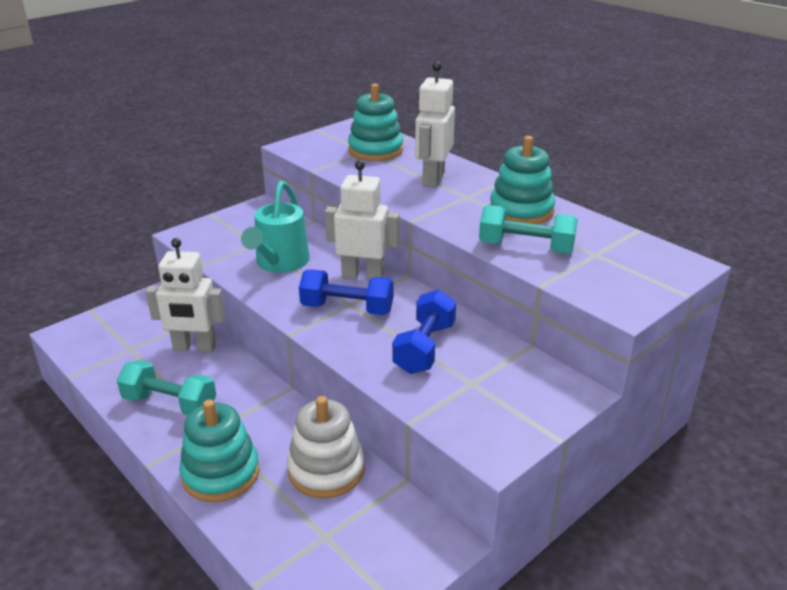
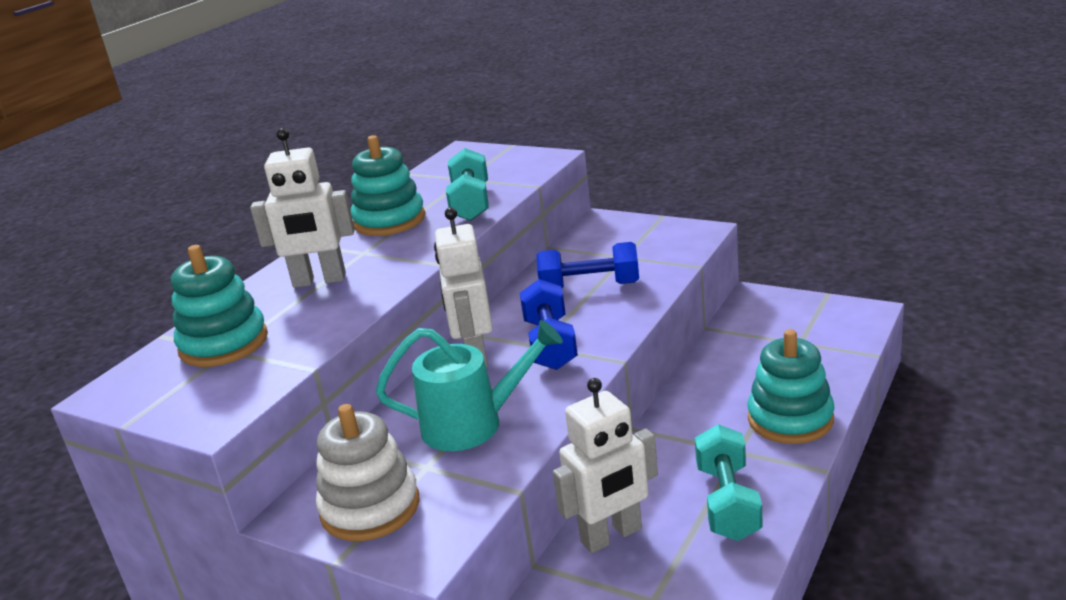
camera: 105 degrees left, 5 degrees down
white robot [146,238,225,353] -> white robot turned 75 degrees clockwise [553,378,658,553]
white stacking toy [287,396,365,498] -> white stacking toy moved to [316,404,420,541]

